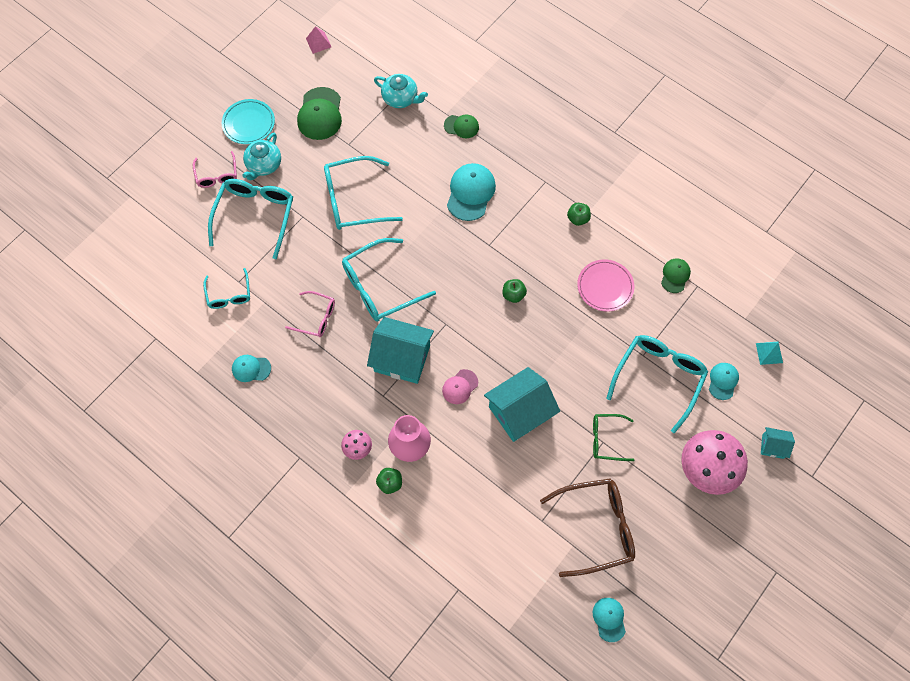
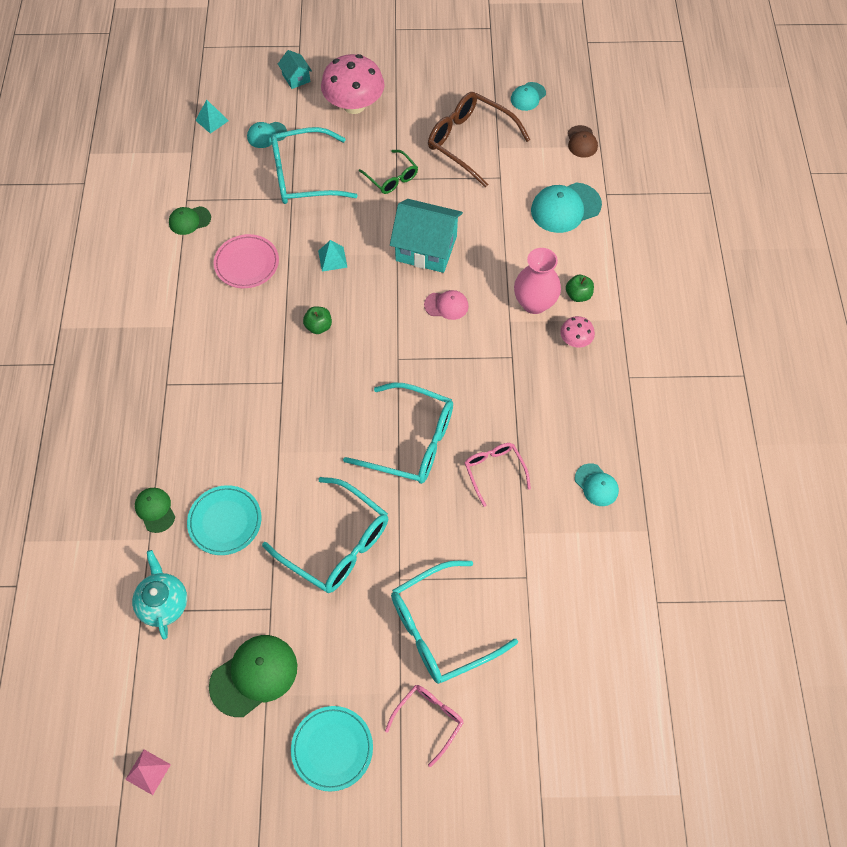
camera: 130 degrees left, 5 degrees down
turquoise glasses [203,268,250,309] -> none
turquoise teapot [242,133,281,181] -> none
turquoise house [367,317,434,384] -> none
turquoise cap [447,163,496,221] -> turquoise cap moved to [531,182,602,233]
green apple [567,203,591,226] -> none
none -> turquoise plate [187,485,262,555]
none -> turquoise pyramid [318,240,348,272]
none -> brown cap [568,125,598,158]

